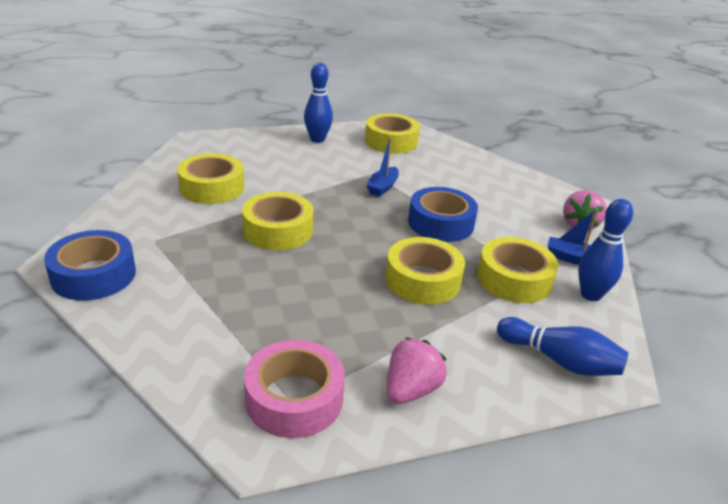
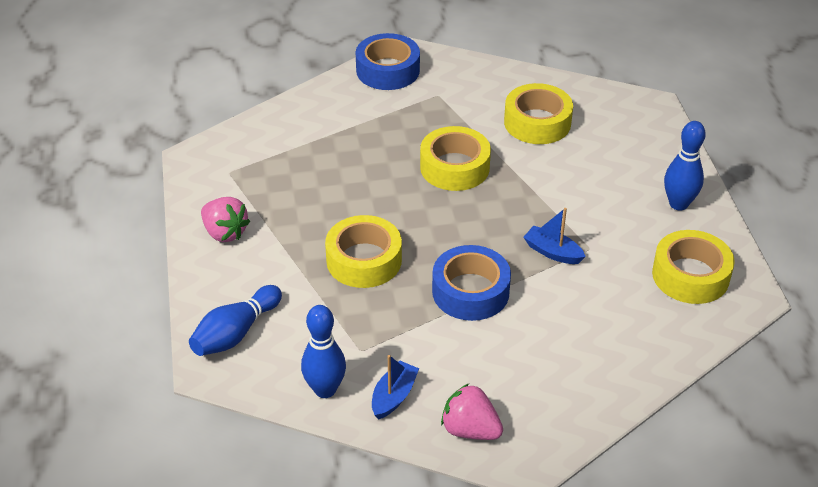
camera: 100 degrees right, 10 degrees up
pink tape [244,340,345,438] -> none
yellow tape [477,237,558,303] -> none

